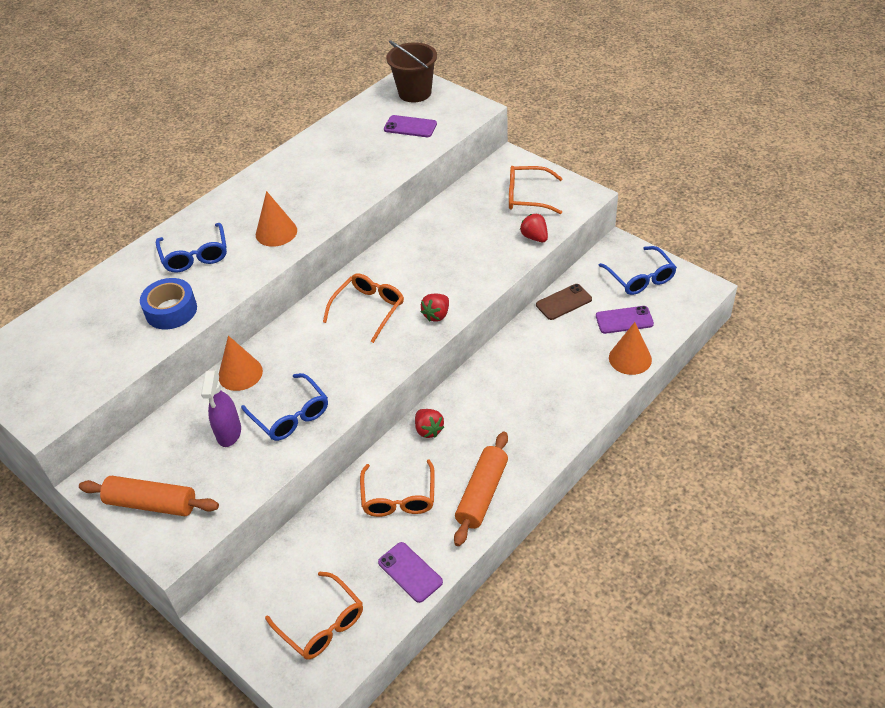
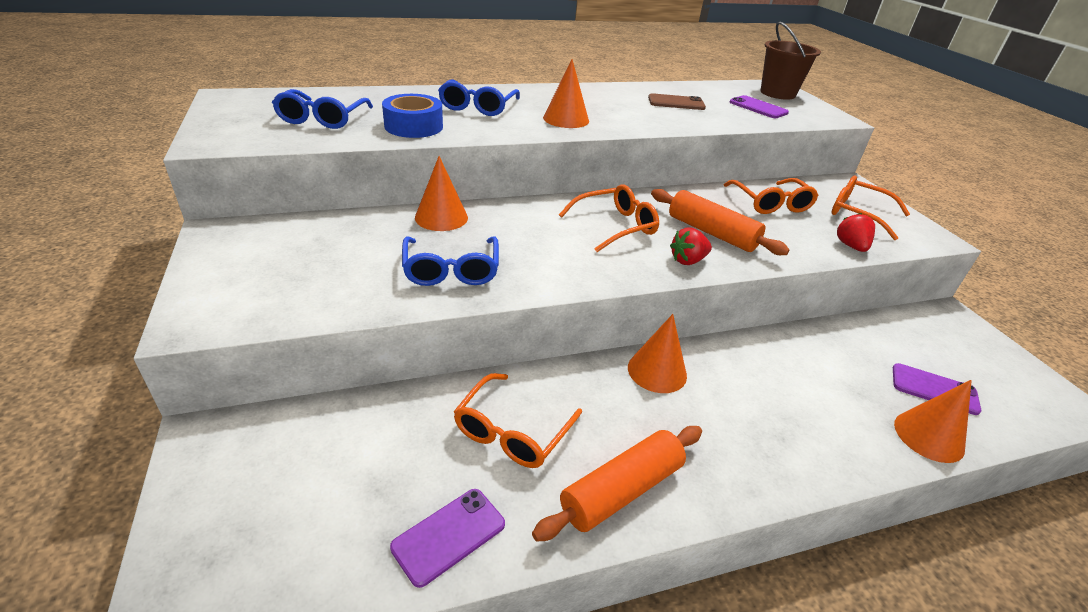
camera: 25 degrees right, 10 degrees down
orange rolling pin [79,476,219,516] -> orange rolling pin moved to [651,189,790,255]
purple spray bottle [201,370,241,447] -> none
orange glasses [265,571,363,660] -> orange glasses moved to [724,178,819,214]
purple phone [378,542,443,603] -> purple phone turned 60 degrees clockwise [390,489,505,588]
red strawberry [415,409,444,438] -> none
brown phone [536,284,592,320] -> brown phone moved to [648,93,706,110]
blue glasses [598,246,677,295] -> blue glasses moved to [272,89,373,129]
none -> orange cone [628,314,687,393]

